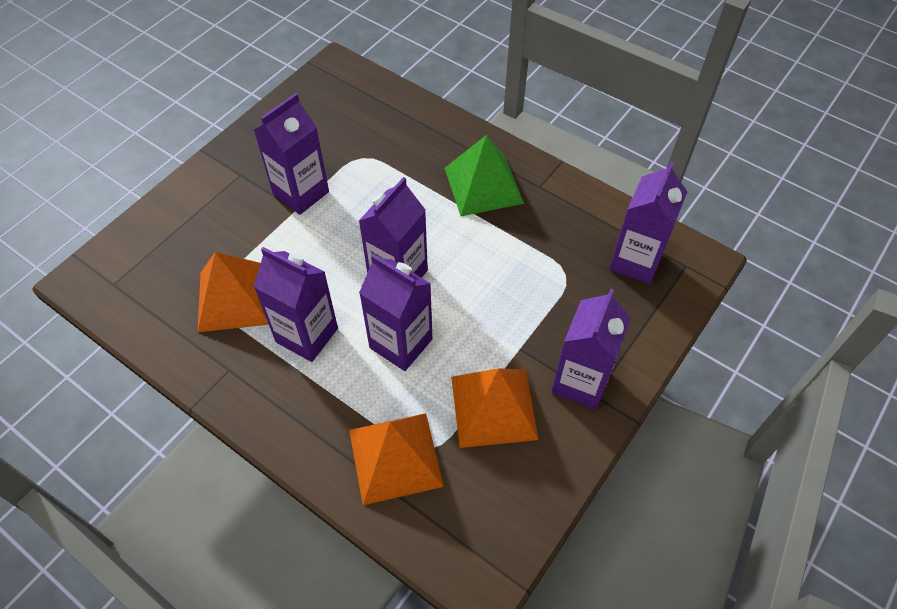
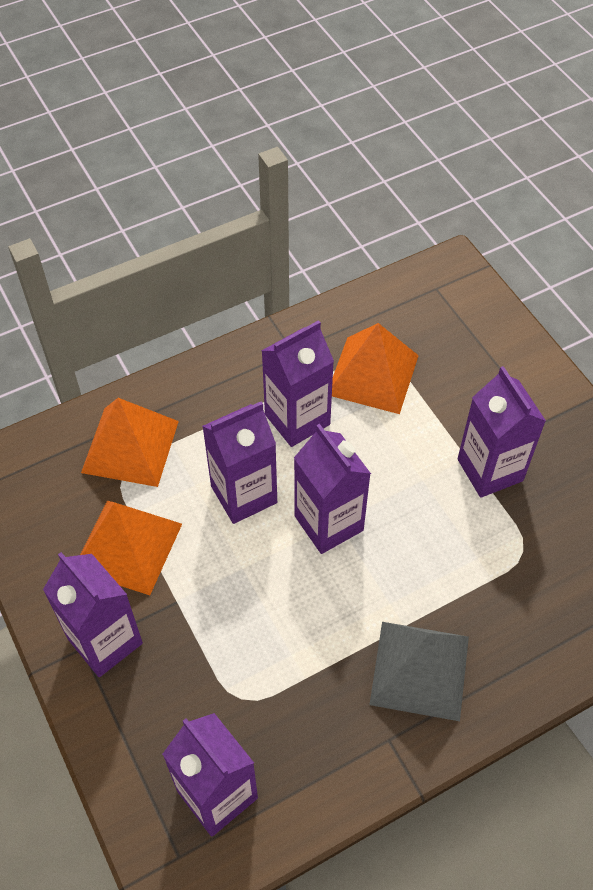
camera: 115 degrees right, 0 degrees up
green pyramid [444,135,524,216] -> grey pyramid [370,622,469,721]

